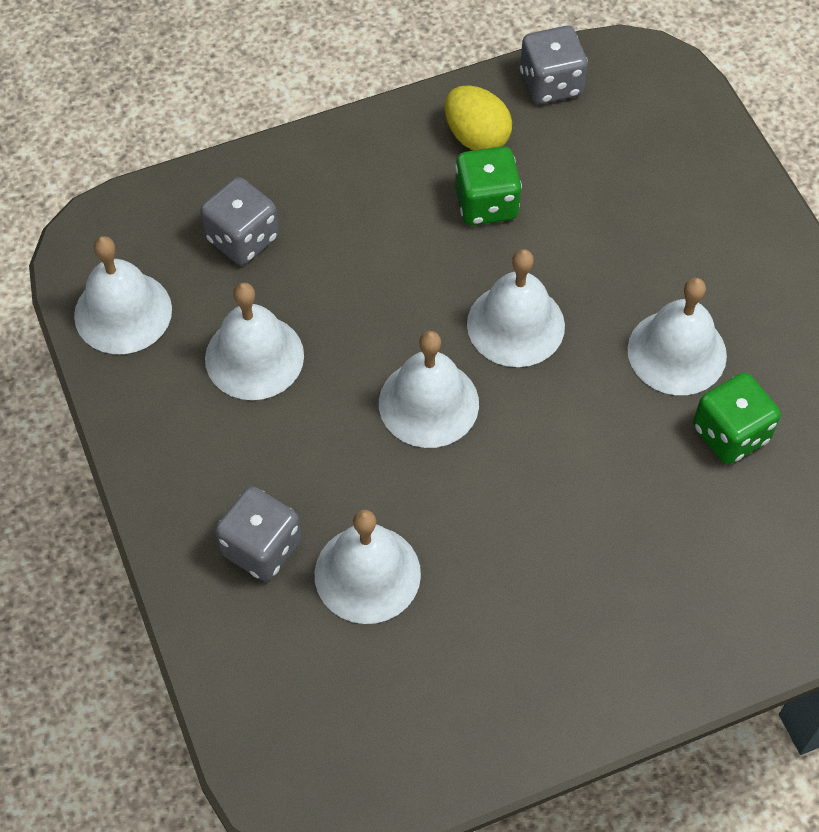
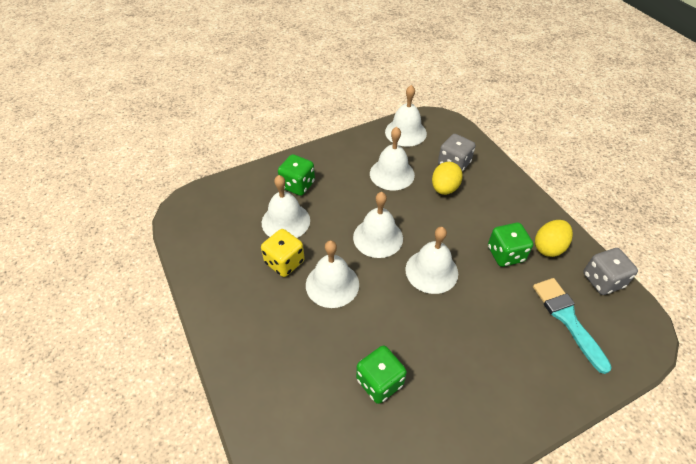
camera: 85 degrees right, 10 degrees down
grey dice [215,486,302,581] -> green dice [278,154,315,196]
white bell [628,278,727,395] -> white bell moved to [306,240,359,308]
none -> yellow dice [261,229,305,277]
none -> yellow egg [432,162,463,195]
none -> turquoise brush [533,278,611,374]

